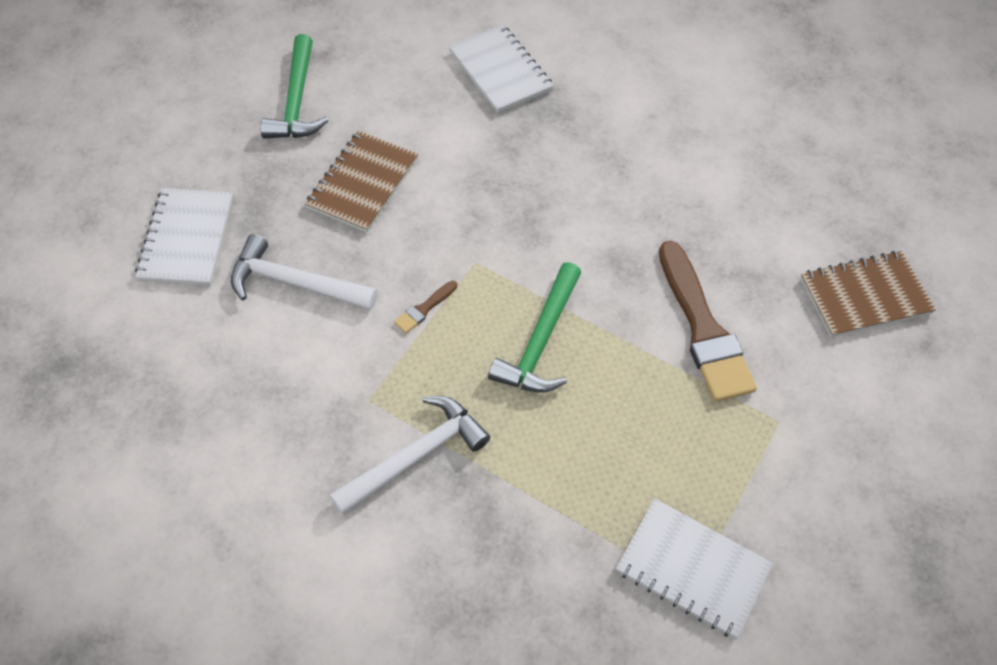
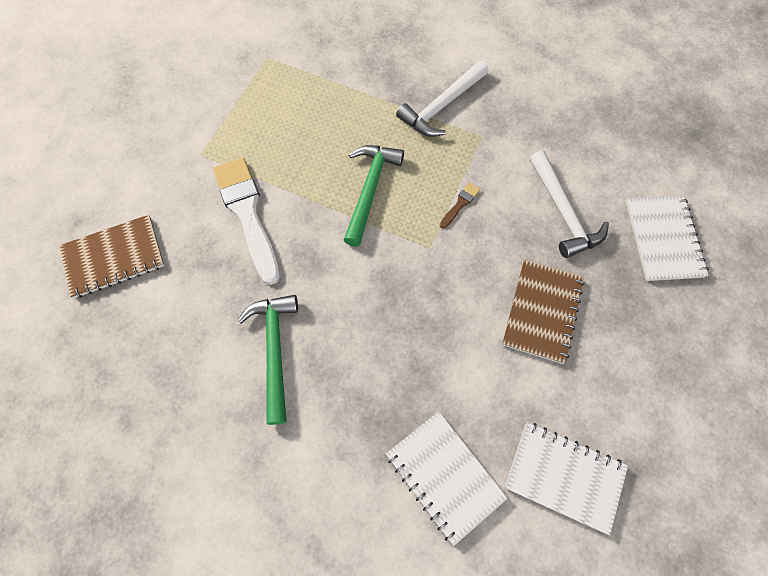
camera: 175 degrees right, 10 degrees up
white hammer [231,234,378,310] -> white hammer turned 60 degrees clockwise [530,150,609,258]
green hammer [260,34,328,139] -> green hammer moved to [237,295,298,425]
white notebook [616,498,773,639] -> white notebook moved to [504,422,628,535]
brown brush [659,241,757,402] -> white brush [213,158,280,285]

